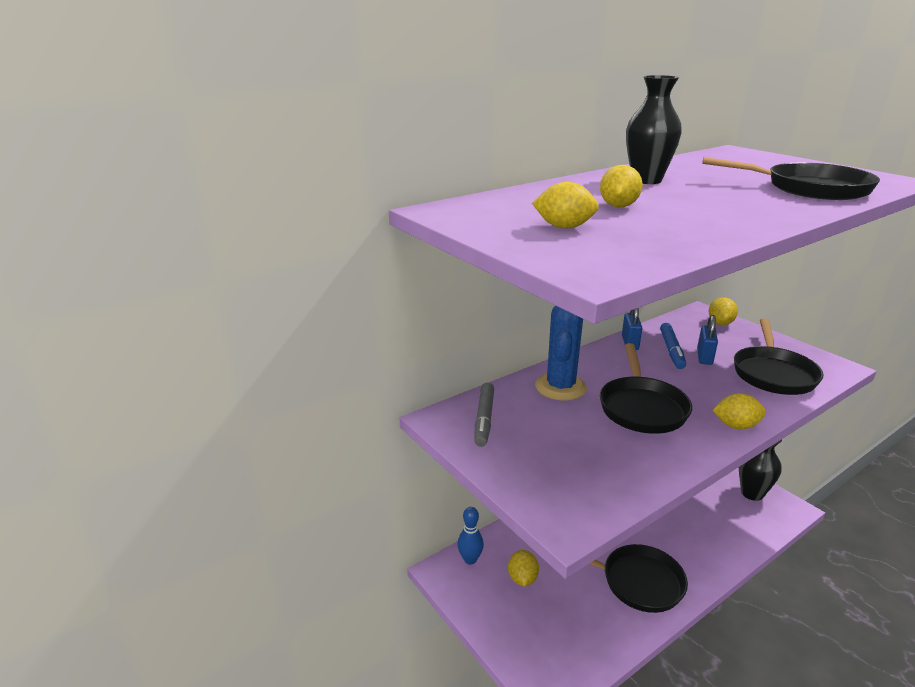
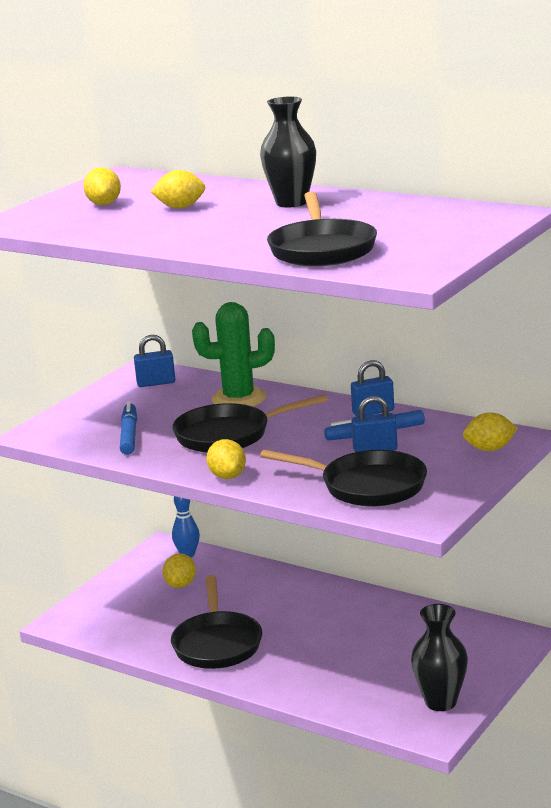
camera: 70 degrees right, 5 degrees down
grey marker [474,383,494,447] -> blue padlock [134,335,175,387]
yellow lemon [508,550,539,587] -> yellow lemon turned 60 degrees counterclockwise [163,553,196,588]
blue cactus [535,305,587,401] -> green cactus [192,302,275,406]
black pan [734,318,824,395] -> black pan turned 150 degrees counterclockwise [260,450,427,506]
none -> blue marker [120,402,137,455]

